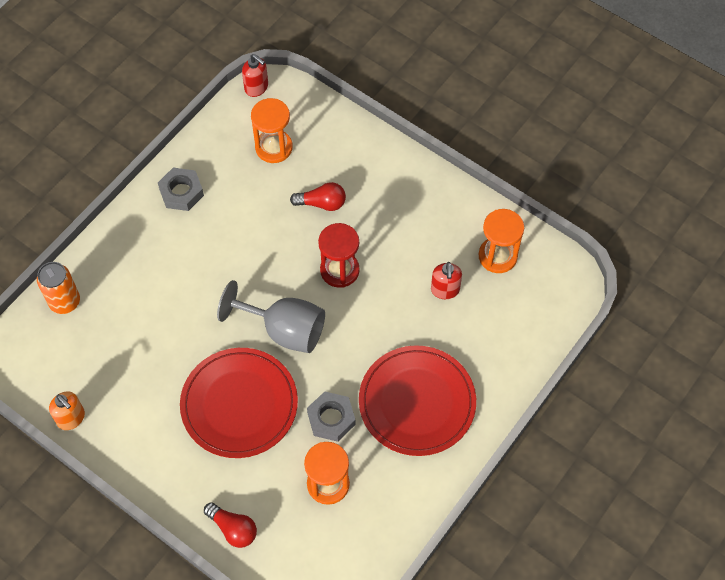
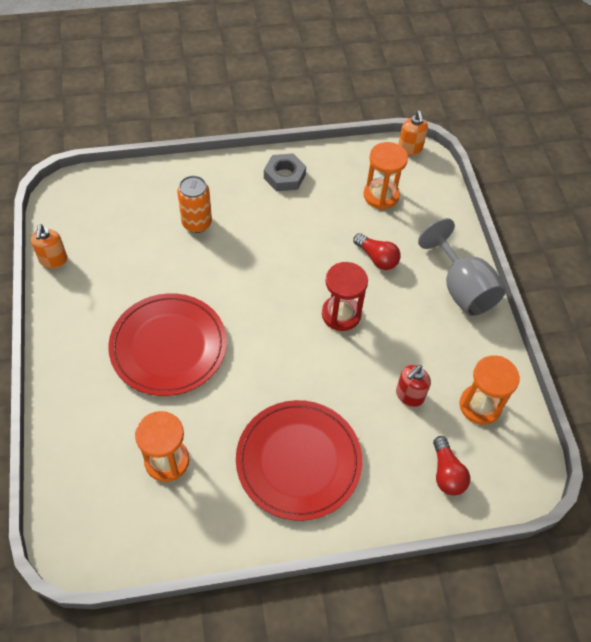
camera: 40 degrees right, 5 degrees down
orange can [37,262,80,314] -> orange can moved to [177,176,212,233]
red light bulb [204,502,257,548] -> red light bulb moved to [433,436,470,496]
grey goblet [217,280,325,353] -> grey goblet moved to [418,218,506,316]
red soap dispenser [242,54,268,97] -> orange soap dispenser [398,111,428,156]
grey nut [307,391,356,442] -> none

